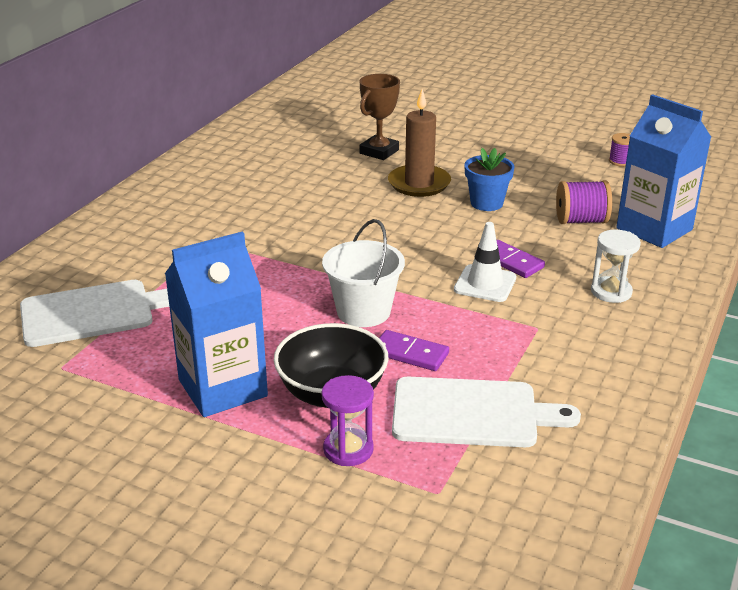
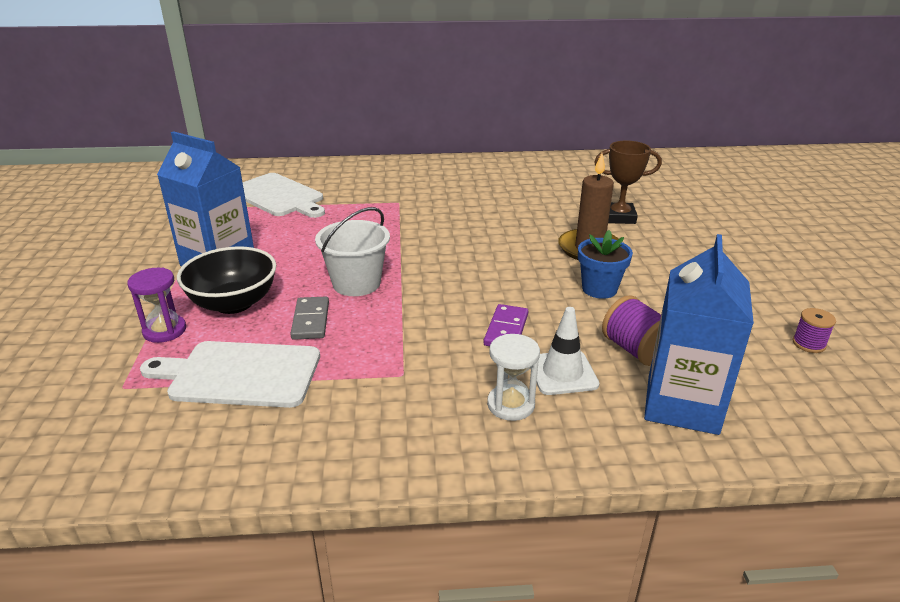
camera: 60 degrees right, 0 degrees up
purple domino [379,330,449,371] -> grey domino [290,297,329,340]
white cutting board [392,377,581,447] -> white cutting board turned 120 degrees clockwise [140,341,320,408]
white traffic cone [454,222,516,302] -> white traffic cone moved to [530,307,599,395]

